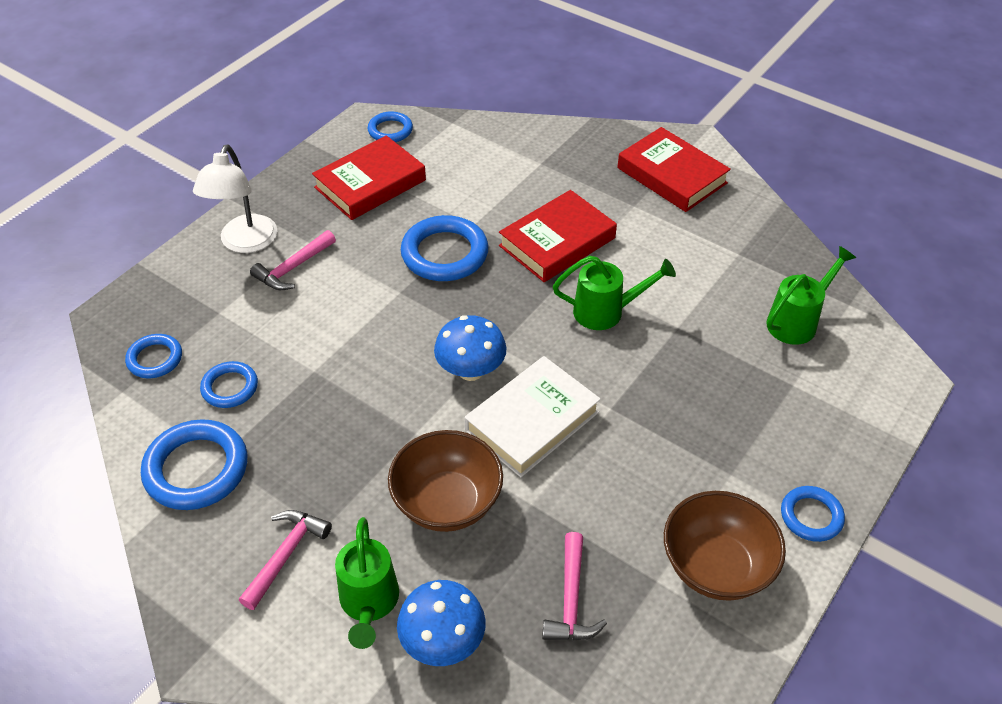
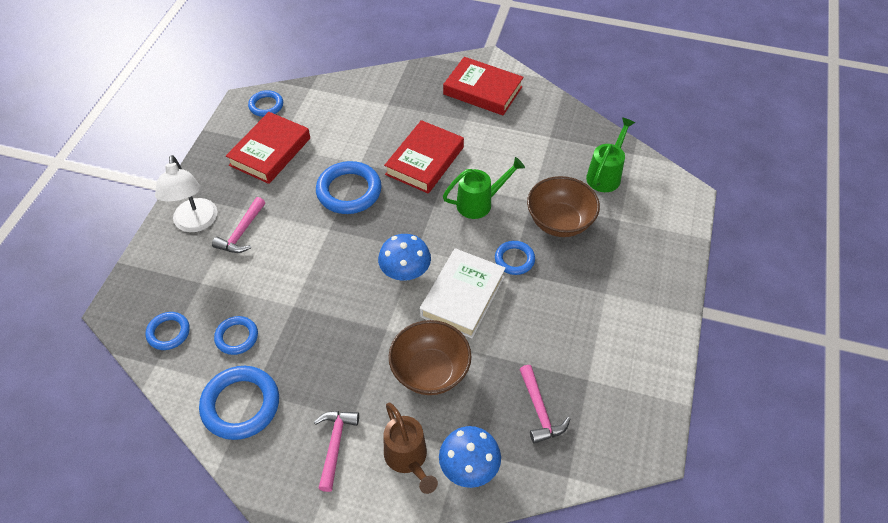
camera: 20 degrees left, 5 degrees up
green watering can [335,517,399,649] -> brown watering can [384,402,438,494]
brown bowl [664,491,786,601] -> brown bowl moved to [527,176,600,237]
blue ring [781,486,845,542] -> blue ring moved to [495,241,535,275]

